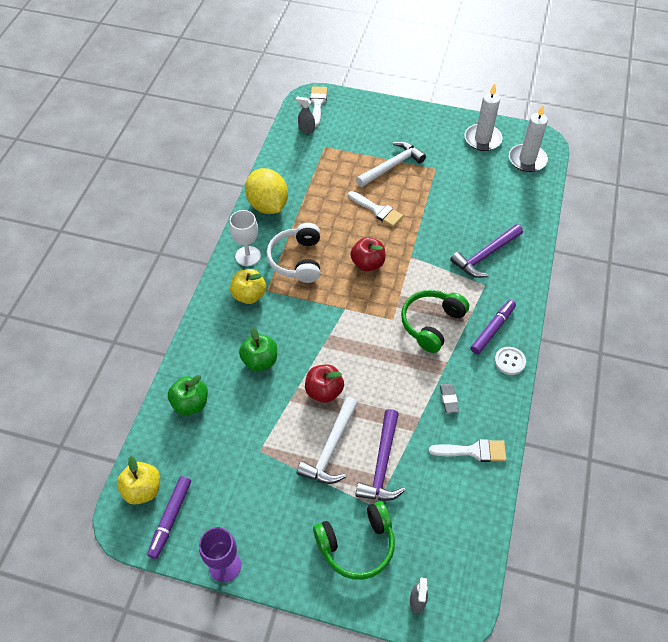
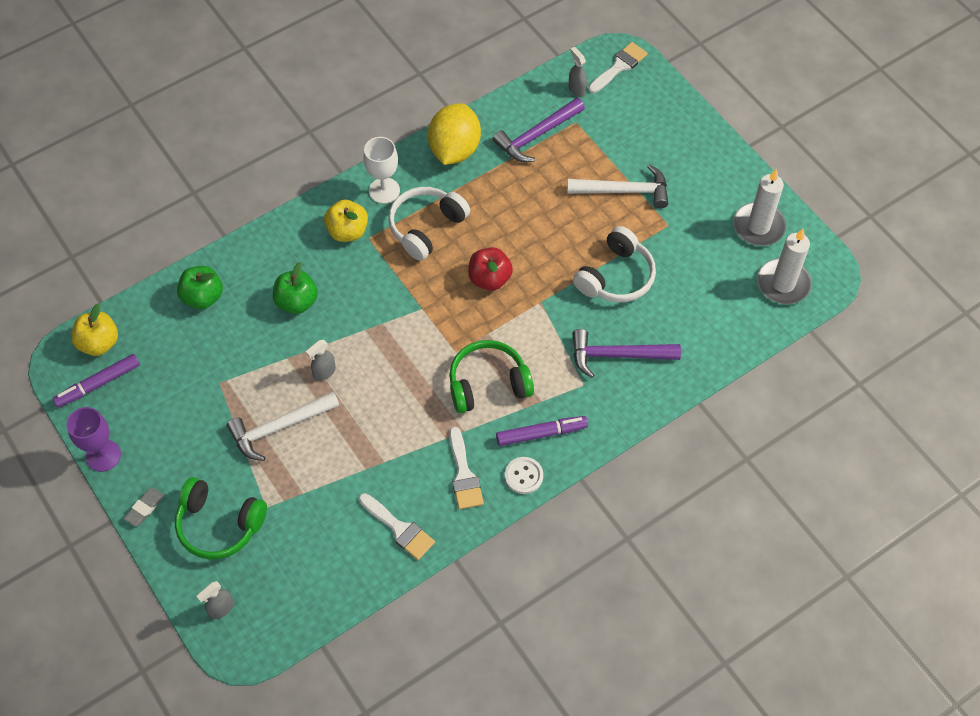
camera: 40 degrees right, 5 degrees up
red apple [305,365,344,403] -> grey spray bottle [306,340,336,381]
white brush [348,191,403,227] -> white brush moved to [449,427,484,510]
purple hammer [355,409,405,501] -> purple hammer moved to [492,98,585,162]
grey eraser [440,383,459,413] -> grey eraser moved to [124,488,165,526]
none -> white headphones [573,226,656,302]

